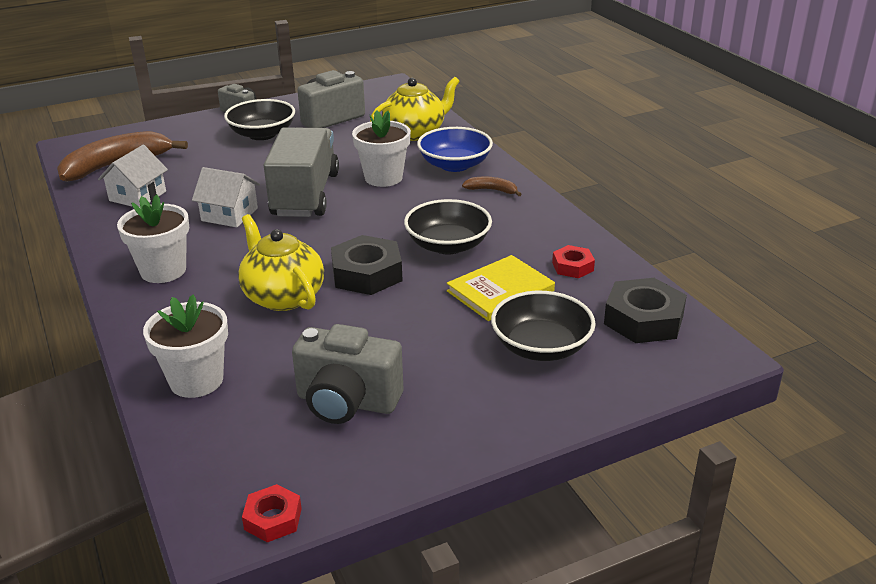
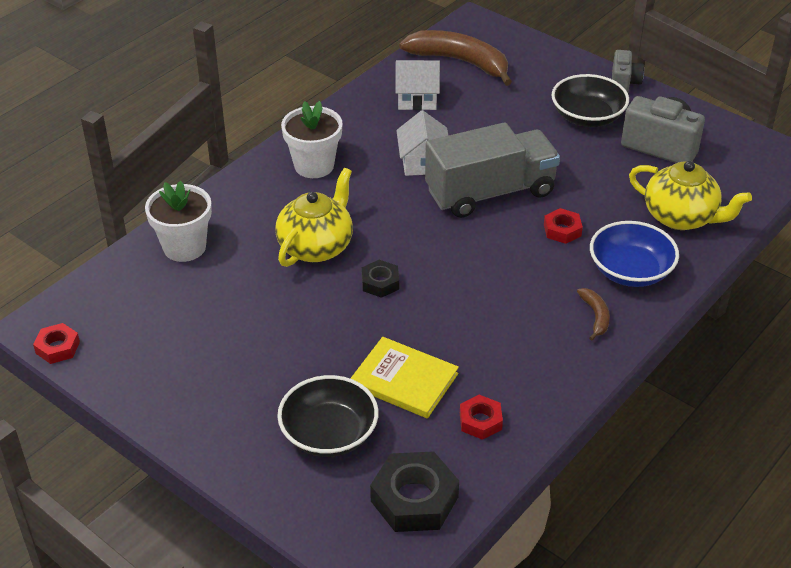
camera: 65 degrees right, 10 degrees up
grey camera [292,324,403,424] -> none
black nut [331,235,403,295] -> black nut [362,260,399,298], size x0.56
white flower pot [352,110,411,187] -> red nut [544,208,583,244]
black bowl [404,199,492,255] -> none

